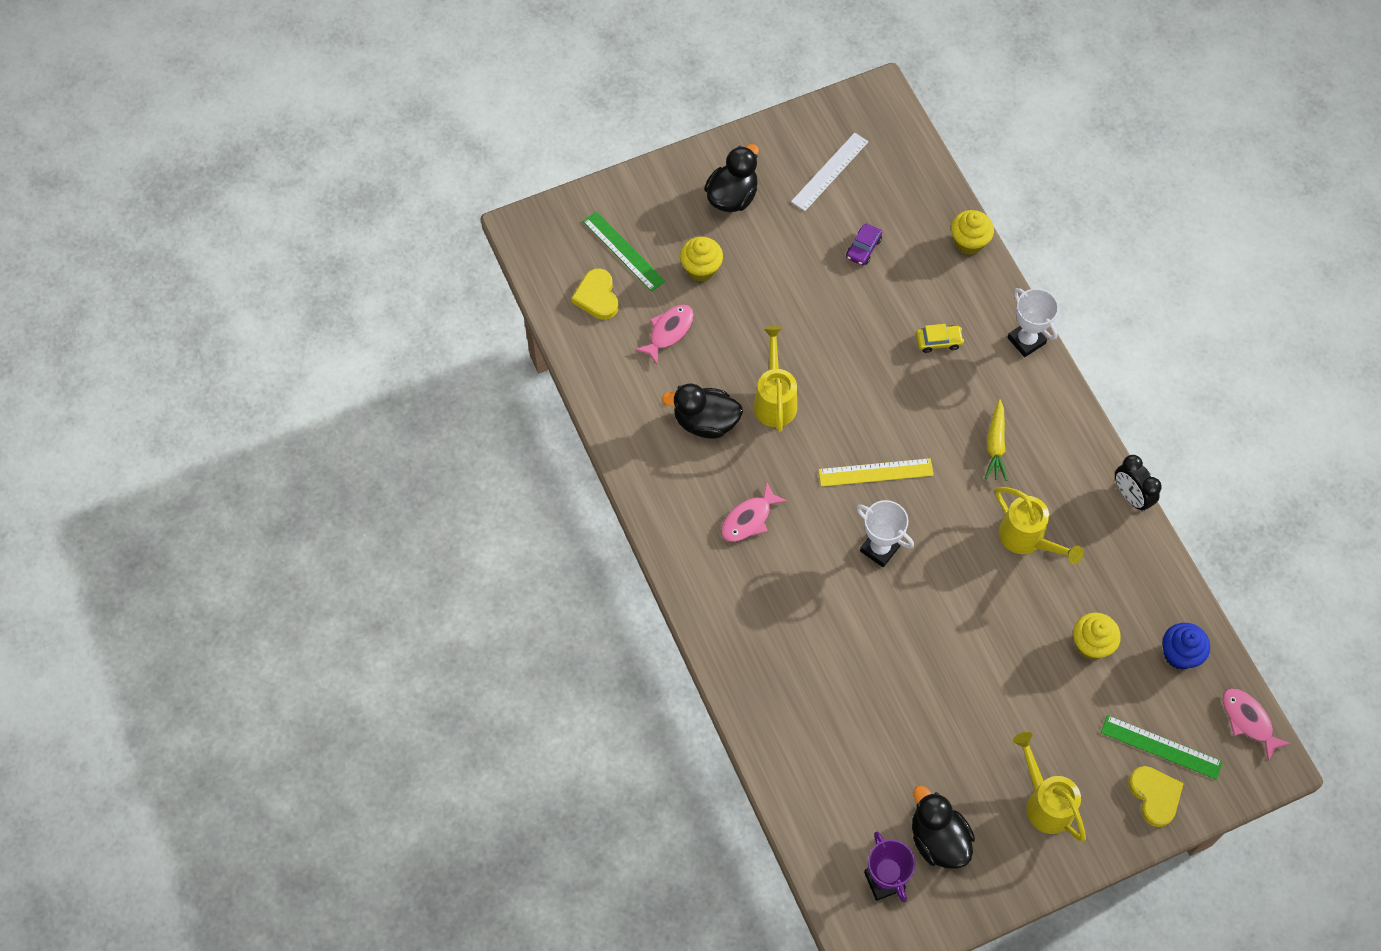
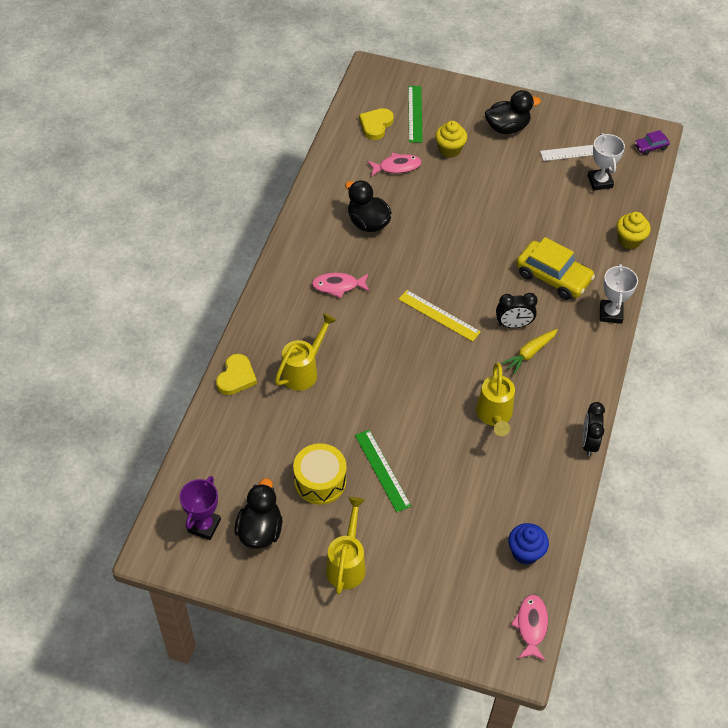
camera: 40 degrees right, 10 degrees down
yellow watering can [754,326,797,432] -> yellow watering can moved to [275,313,337,391]
purple car [846,224,882,266] -> purple car moved to [635,130,670,155]
white trophy [856,500,914,567] -> white trophy moved to [588,133,625,191]
yellow car [916,324,964,353] -> yellow car [516,237,595,300], size x2.06
yellow cupcake [1073,613,1121,659] -> none
green ruler [1101,715,1223,780] -> green ruler moved to [355,430,411,512]
yellow heart [1128,766,1184,827] -> yellow heart moved to [216,354,257,395]
none -> yellow drum [293,443,347,505]
none -> black clock [496,293,538,328]

